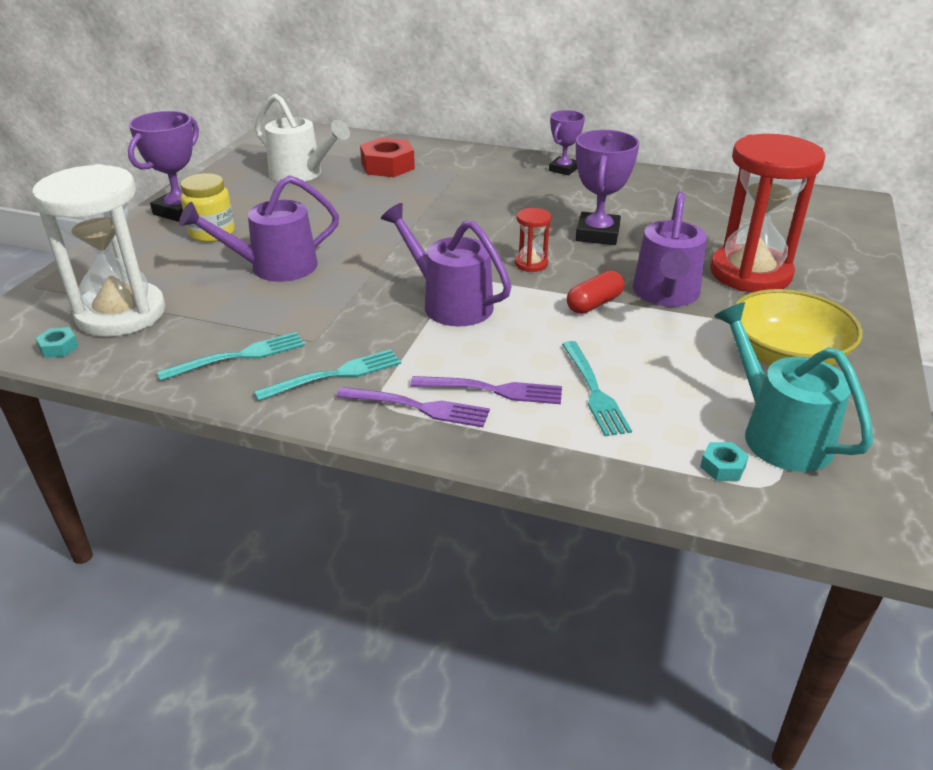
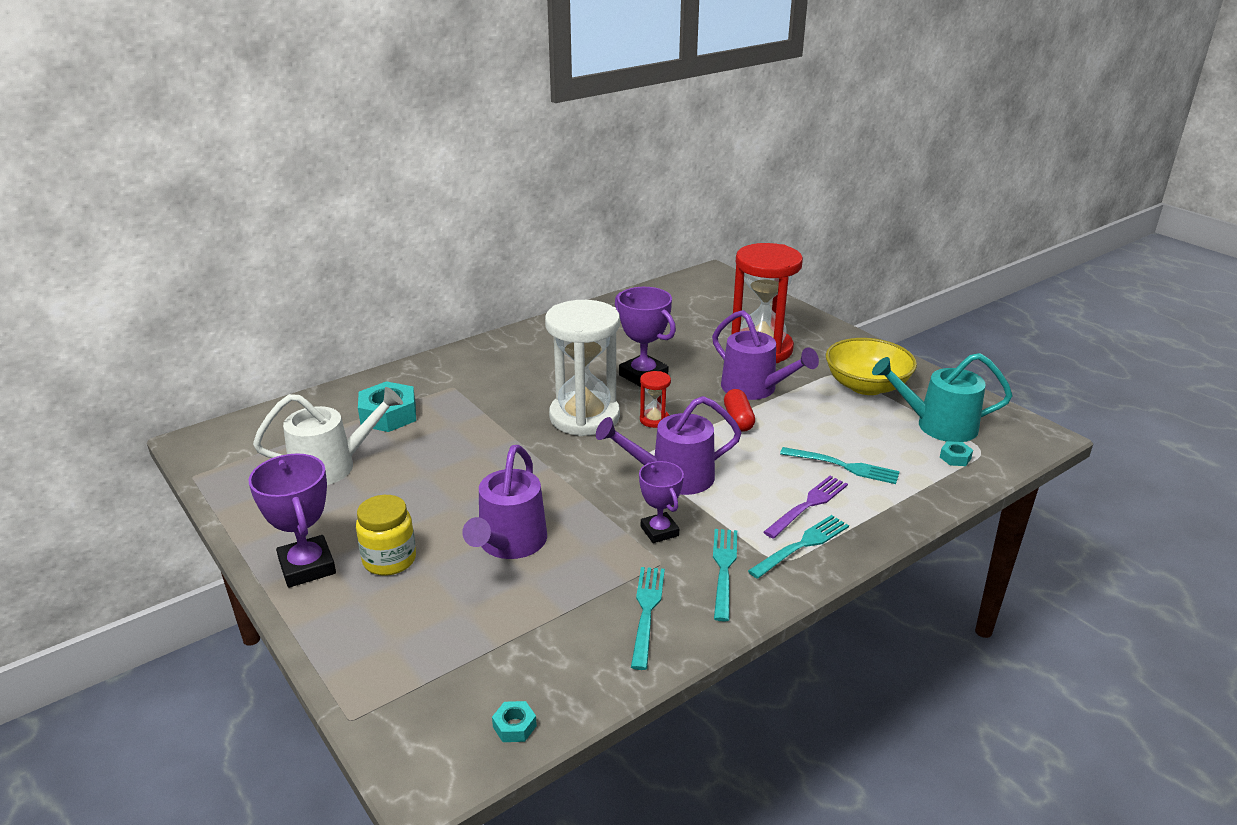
camera: 55 degrees left, 5 degrees down
white hourglass [32,164,166,337] -> white hourglass moved to [545,300,620,436]
purple fork [336,387,490,427] -> turquoise fork [748,515,849,579]
red nut [360,138,415,177] -> turquoise nut [358,381,416,432]
purple trophy [549,110,585,175] -> purple trophy moved to [639,461,684,543]

